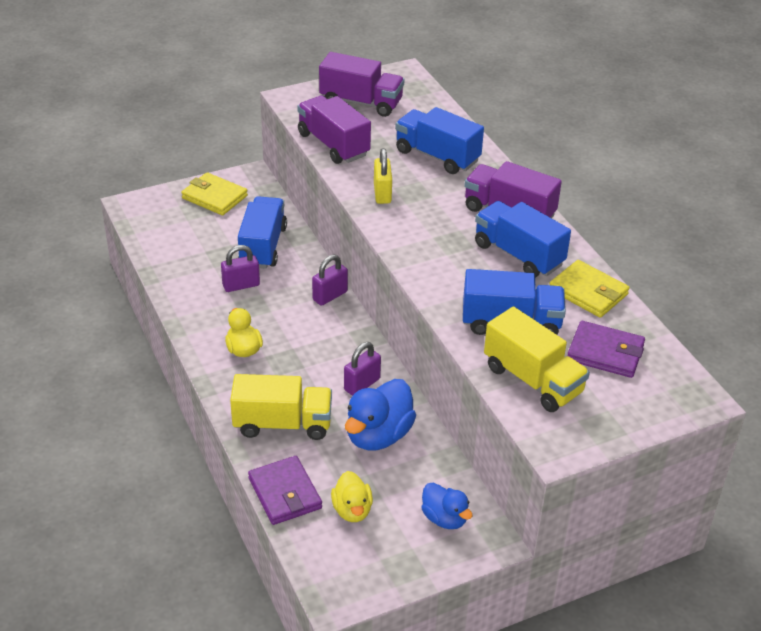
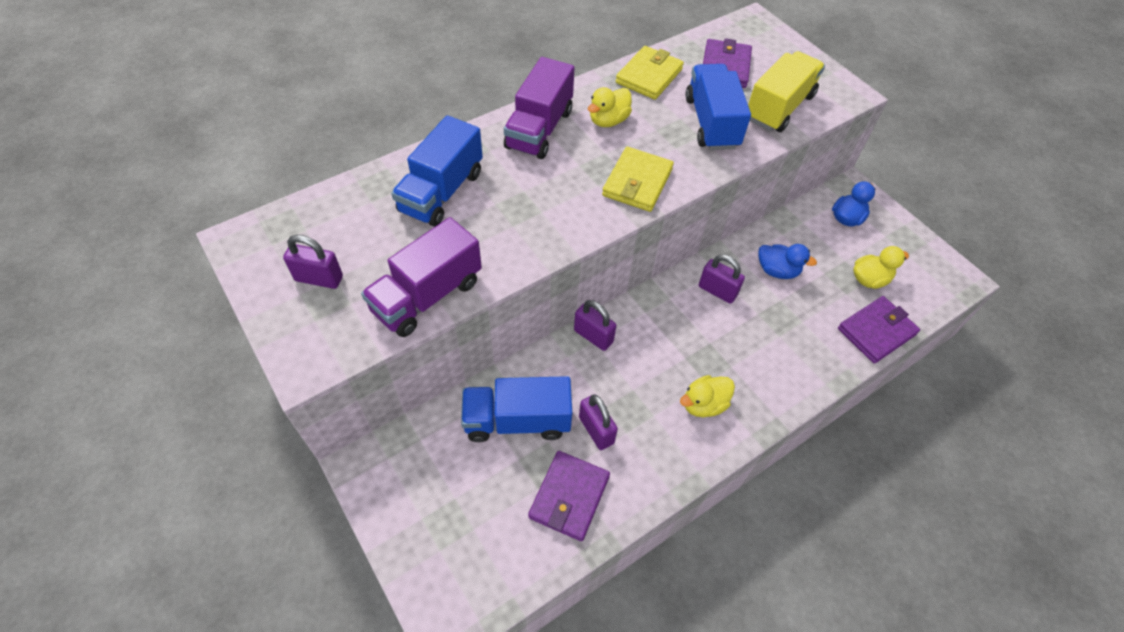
camera: 100 degrees left, 15 degrees up
yellow wallet [181,172,248,215] -> yellow wallet moved to [602,147,674,212]
yellow truck [230,374,332,440] -> none
purple truck [319,52,405,117] -> purple padlock [283,235,343,289]
blue duck [345,379,416,450] -> blue duck [758,244,817,279], size x0.61
yellow padlock [374,148,392,204] -> none
blue truck [475,201,571,278] -> yellow duck [588,87,632,127]
none -> purple wallet [528,451,610,541]

